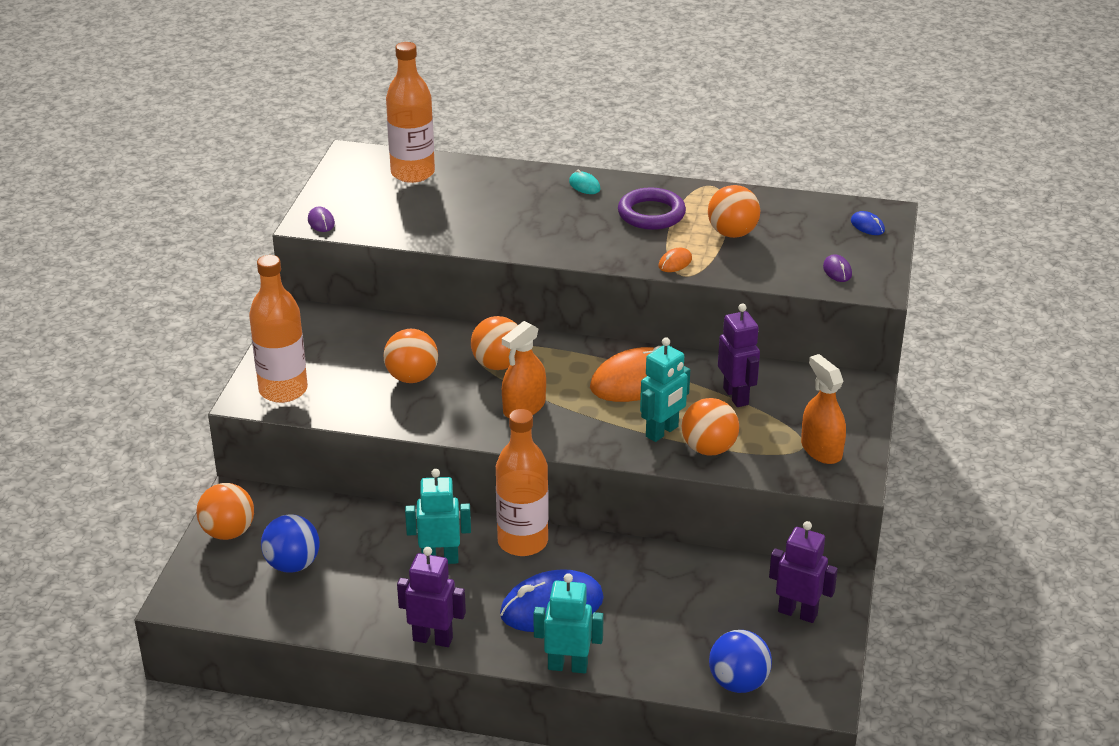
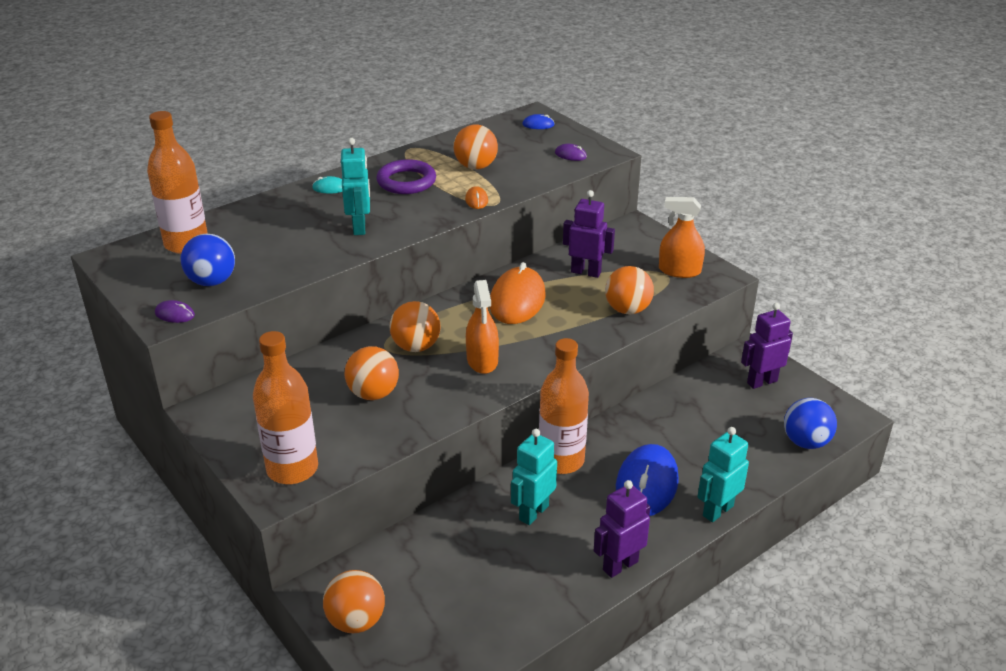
camera: 50 degrees left, 0 degrees up
blue ball [261,514,320,573] -> blue ball moved to [181,234,235,286]
turquoise robot [640,338,690,442] -> turquoise robot moved to [341,138,370,235]

